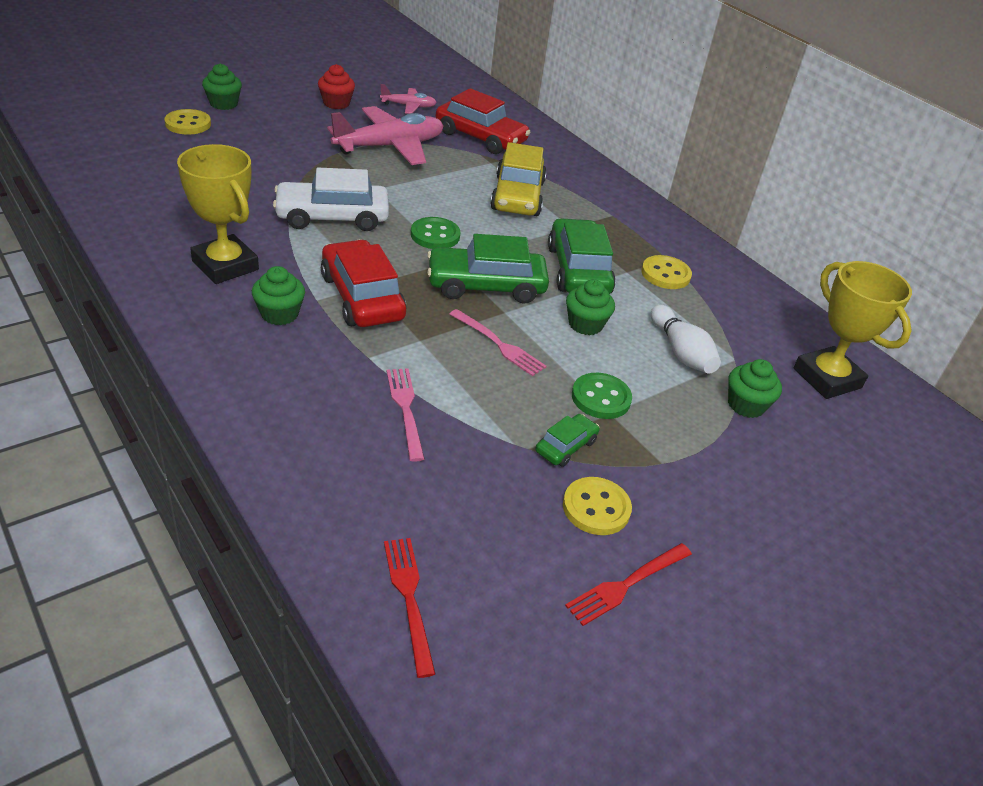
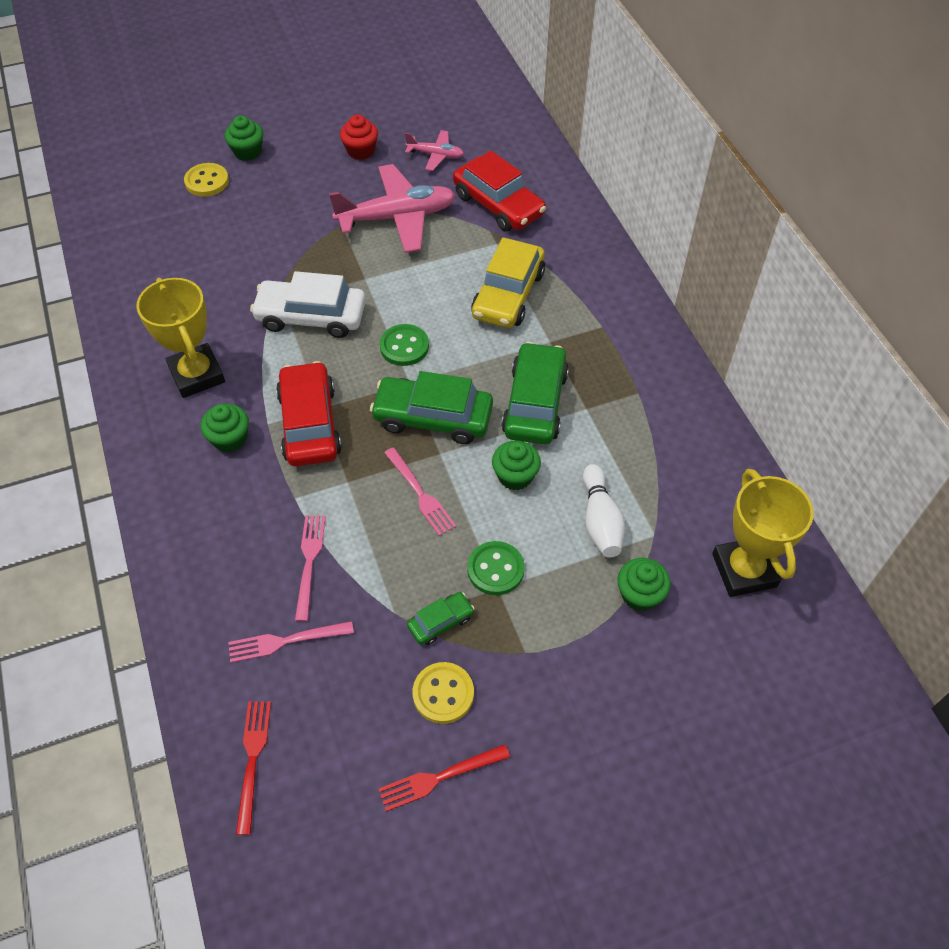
camera: 20 degrees right, 15 degrees up
yellow button [641,255,692,289] -> none
none -> pink fork [228,621,354,663]

